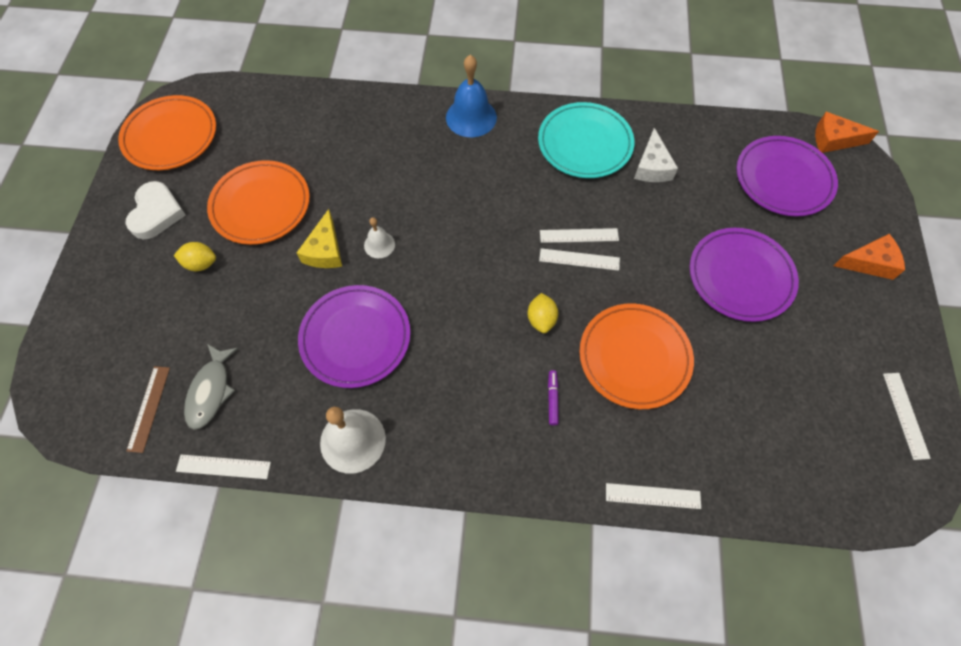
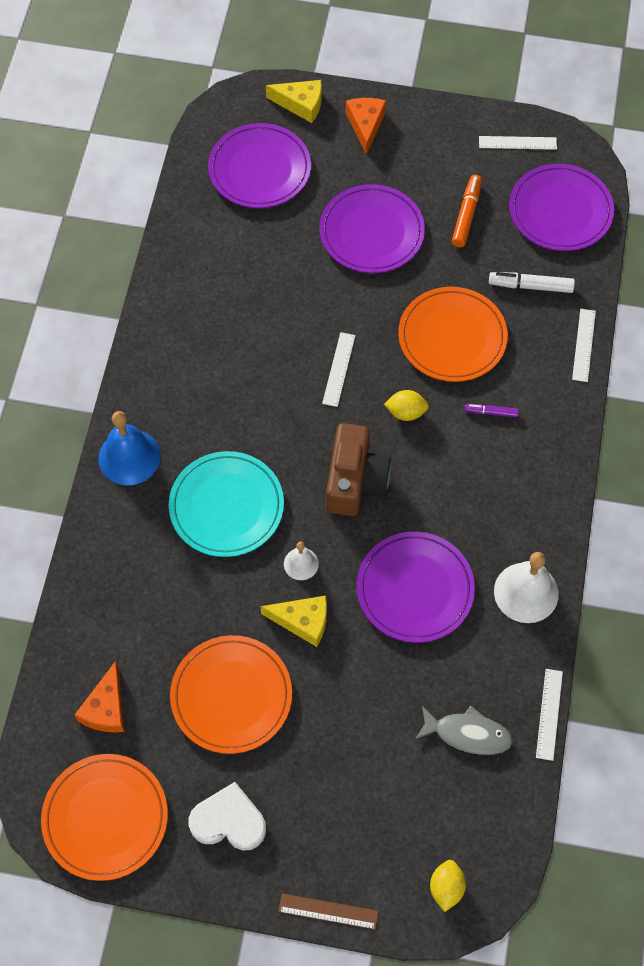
camera: 85 degrees left, 0 degrees up
brown ruler [127,366,170,453] -> brown ruler moved to [278,893,379,930]
yellow lemon [174,242,216,271] -> yellow lemon moved to [430,860,466,912]
turquoise plate [538,102,634,178] -> turquoise plate moved to [169,451,284,557]
white ruler [540,228,619,243] -> none
white cheese [634,128,678,182] -> none
orange cheese [815,112,879,153] -> orange cheese moved to [75,661,124,733]
none -> yellow cheese [266,80,322,123]
none -> brown camera [326,423,391,516]
none -> orange marker [452,175,482,248]
none -> white marker [489,272,575,293]
none -> purple plate [509,164,614,251]

